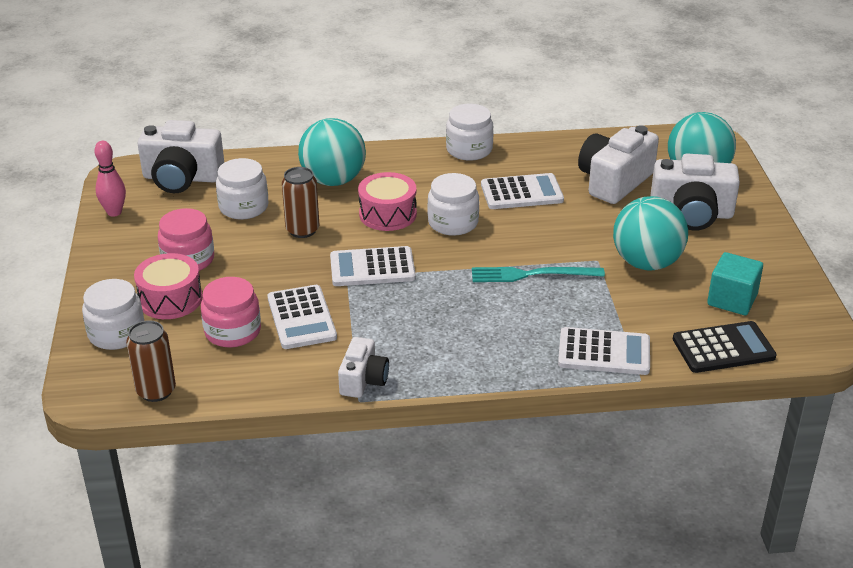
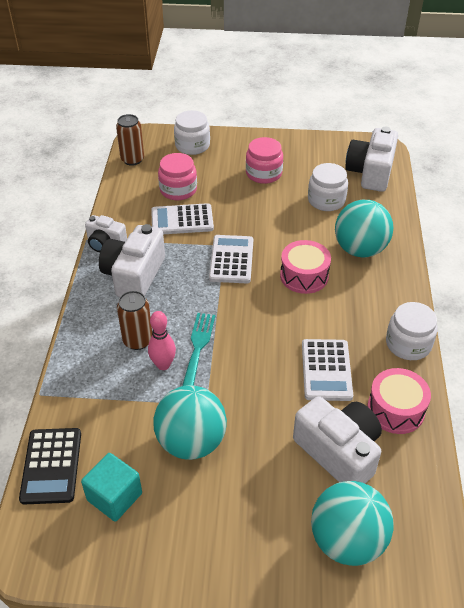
camera: 100 degrees right, 10 degrees up
pink bowling pin [94,141,126,217] -> pink bowling pin moved to [148,311,176,370]
pink drum [134,253,202,319] -> pink drum moved to [367,368,431,434]
brown can [282,167,319,238] -> brown can moved to [117,291,152,350]
white jar [428,173,479,236] -> none
white calculator [558,327,650,375] -> none
white camera [650,154,740,231] -> white camera moved to [99,224,165,297]

